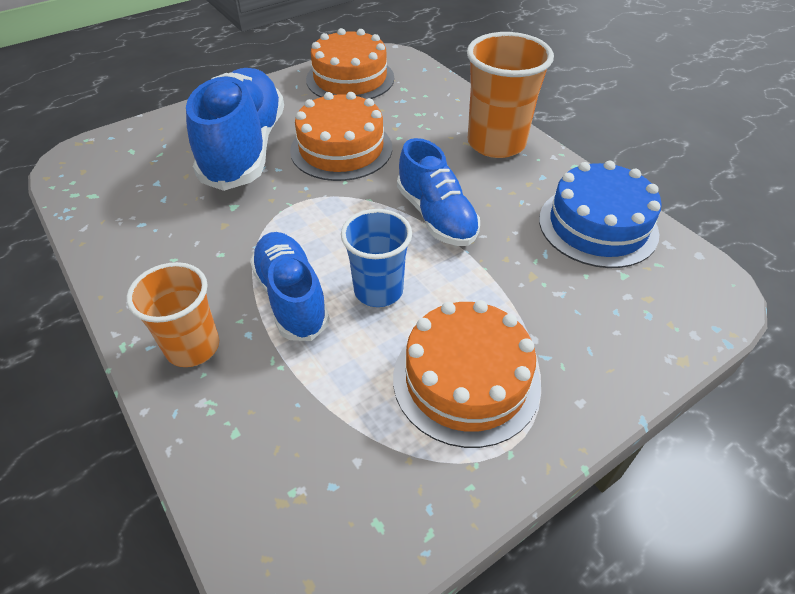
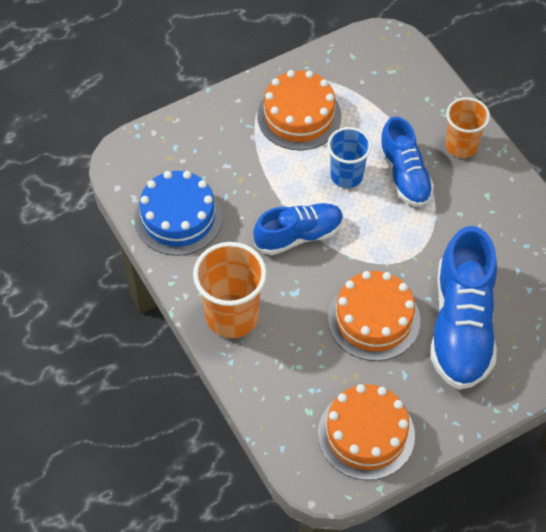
camera: 175 degrees left, 10 degrees up
blue shoe [397,138,480,246] -> blue shoe turned 90 degrees clockwise [253,203,343,255]

